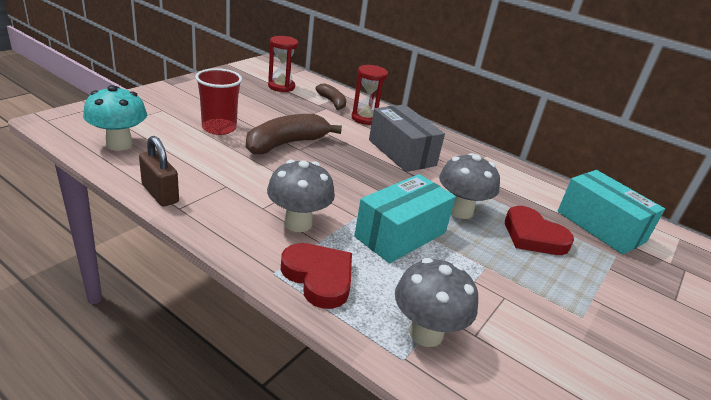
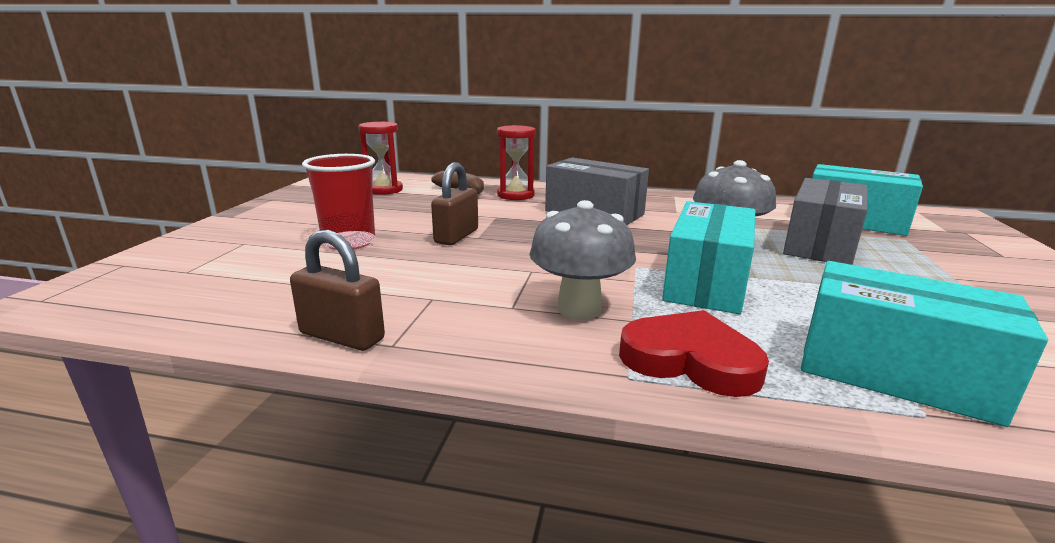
camera: 20 degrees left, 10 degrees down
turquoise mushroom [83,85,147,151] -> none
brown banana [246,114,342,154] -> brown padlock [431,162,478,245]
grey mushroom [395,258,478,347] -> turquoise box [800,261,1048,427]
red heart [505,206,574,255] -> grey box [783,178,867,265]

